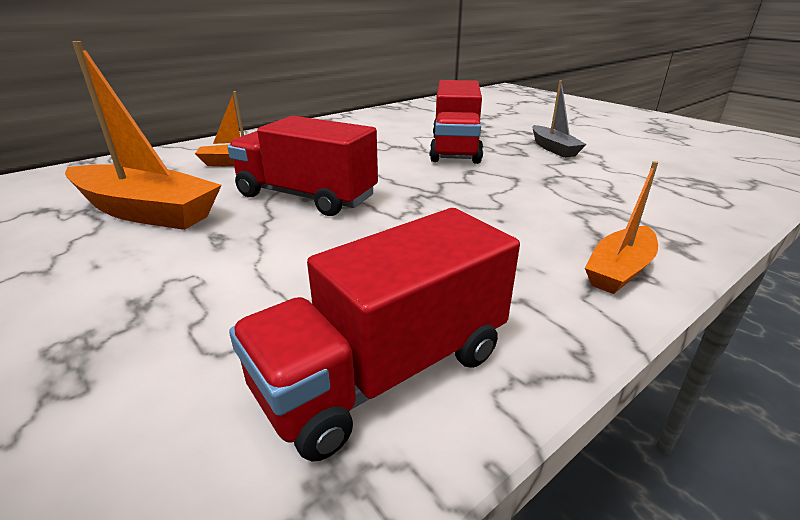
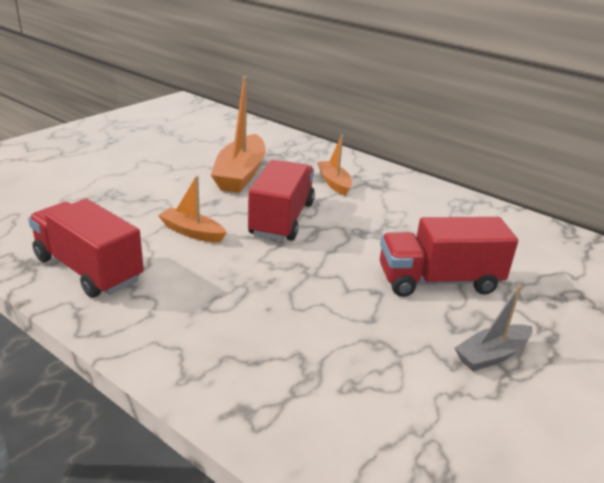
camera: 75 degrees right, 0 degrees up
orange boat [585,161,658,294] -> orange boat moved to [158,176,227,243]

